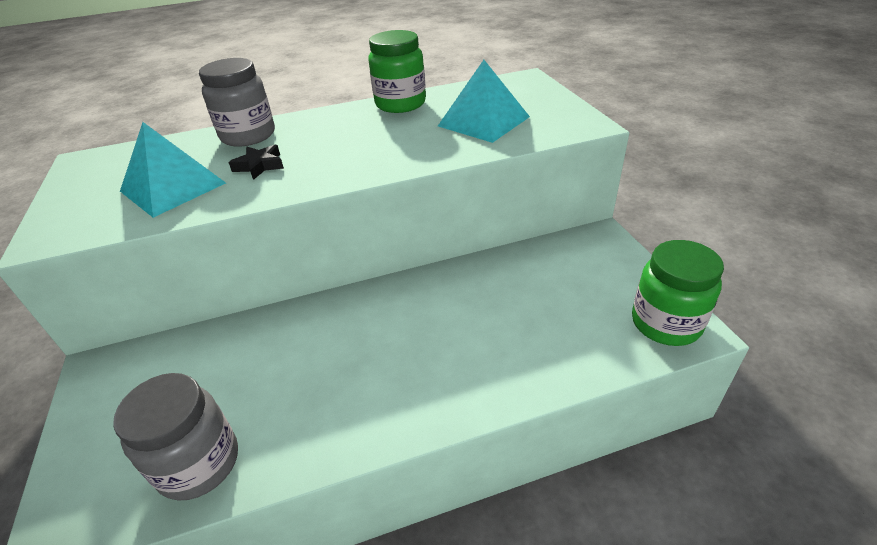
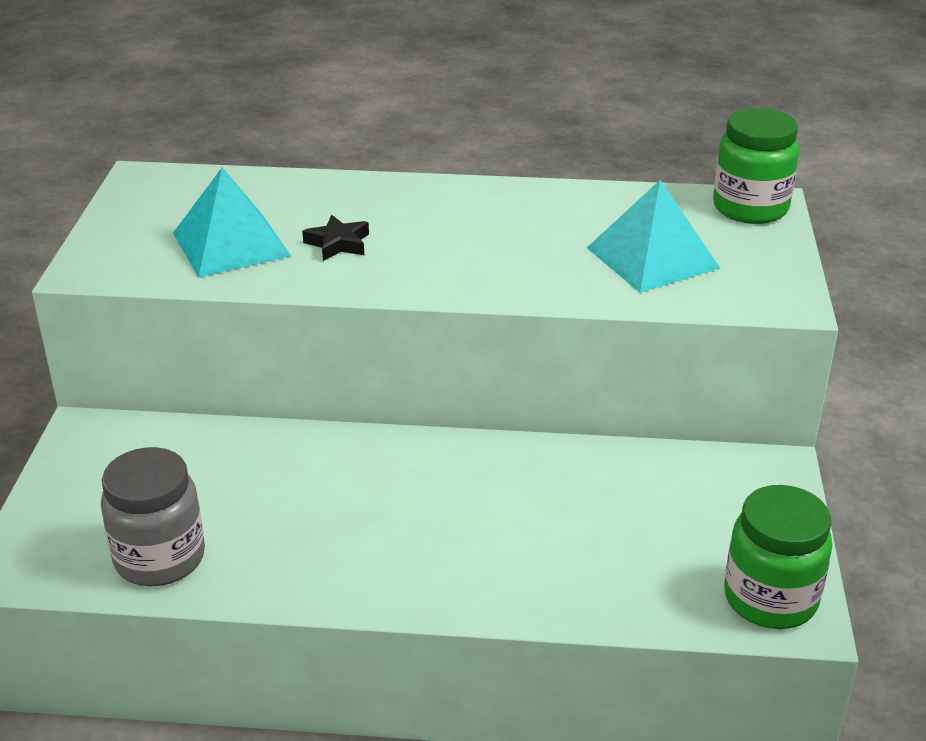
camera: 20 degrees right, 5 degrees down
grey jar [199,58,275,147] -> none
green jar [368,30,426,113] -> green jar moved to [713,108,799,224]

